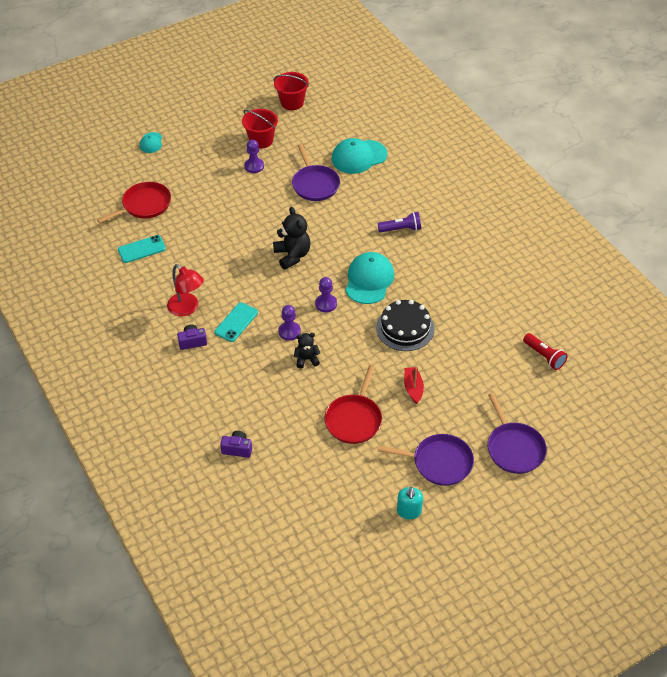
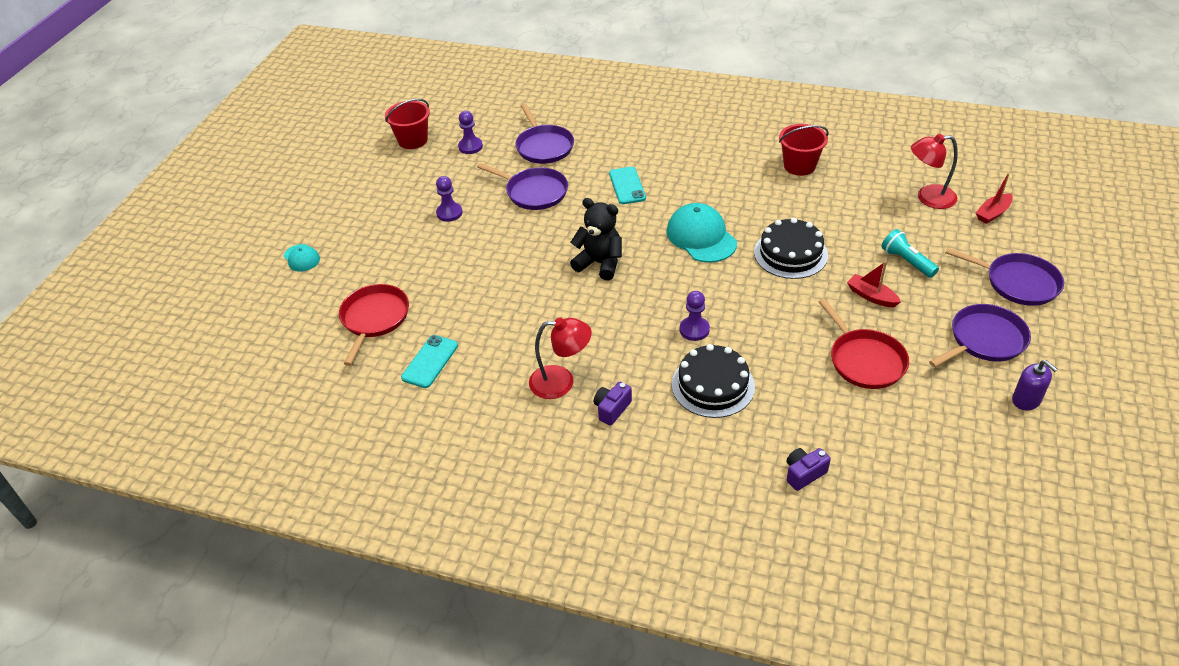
camera: 40 degrees left, 5 degrees down
turquoise phone [215,302,258,342] -> turquoise phone moved to [609,167,646,204]
red bucket [242,109,278,148] -> red bucket moved to [779,124,829,176]
black teddy bear [294,333,320,368] -> none
purple pawn [315,277,337,312] -> purple pawn moved to [458,111,483,154]
turquoise cap [332,138,388,174] -> purple pan [515,104,574,164]
purple flashlight [378,212,421,233] -> none
turquoise soap dispenser [397,487,423,519] -> purple soap dispenser [1012,360,1058,410]
red flashlight [523,333,568,370] -> red lamp [911,134,958,209]
none -> black cake [672,344,755,418]
none -> turquoise flashlight [881,229,939,278]
none -> red boat [976,173,1013,224]

